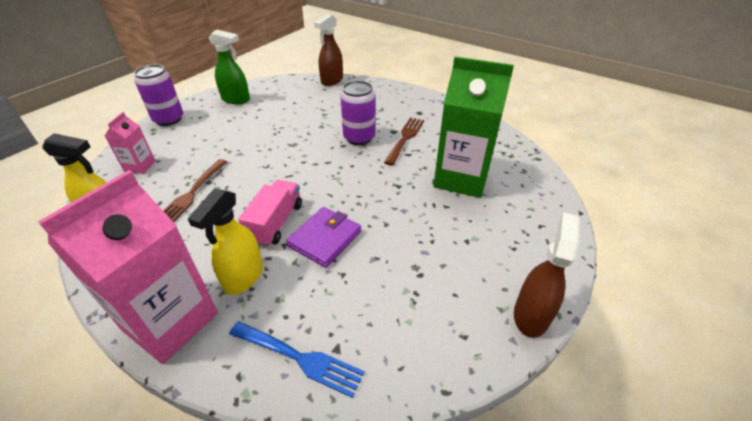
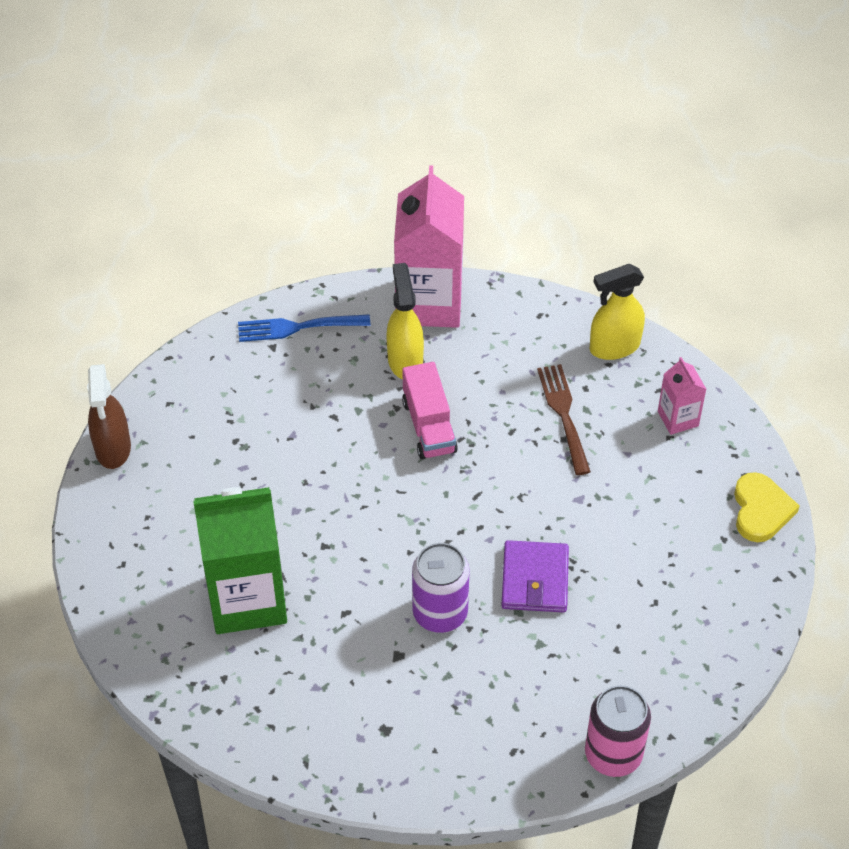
camera: 150 degrees right, 10 degrees up
purple can [134,65,183,126] -> yellow heart [734,472,799,542]
green spray bottle [209,29,250,104] -> none
purple wallet [286,207,361,268] -> purple wallet moved to [501,540,569,613]
brown spray bottle [314,14,343,86] -> pink can [585,685,651,777]
brown fork [384,117,424,165] -> none

